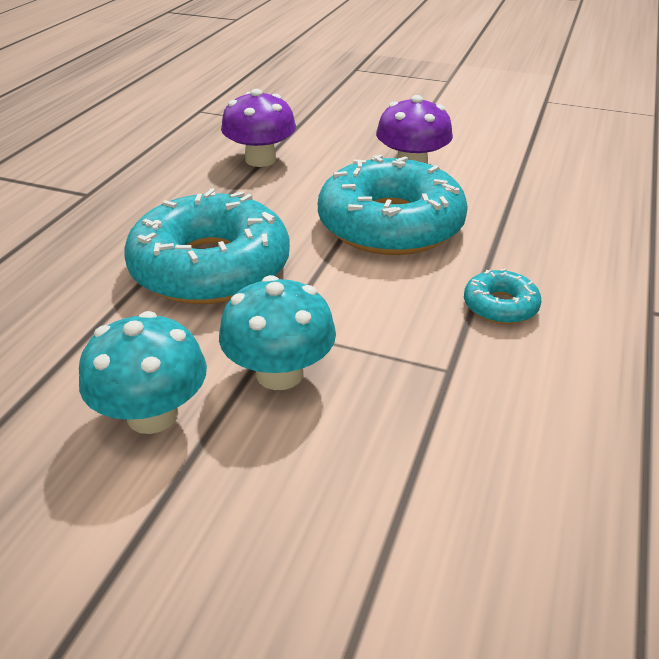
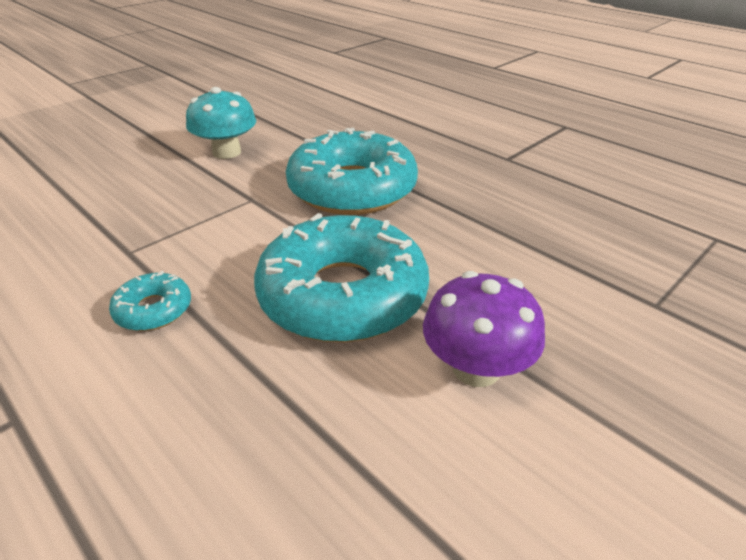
camera: 115 degrees right, 0 degrees up
turquoise mushroom [219,275,336,390] -> none
purple mushroom [221,89,296,167] -> none

